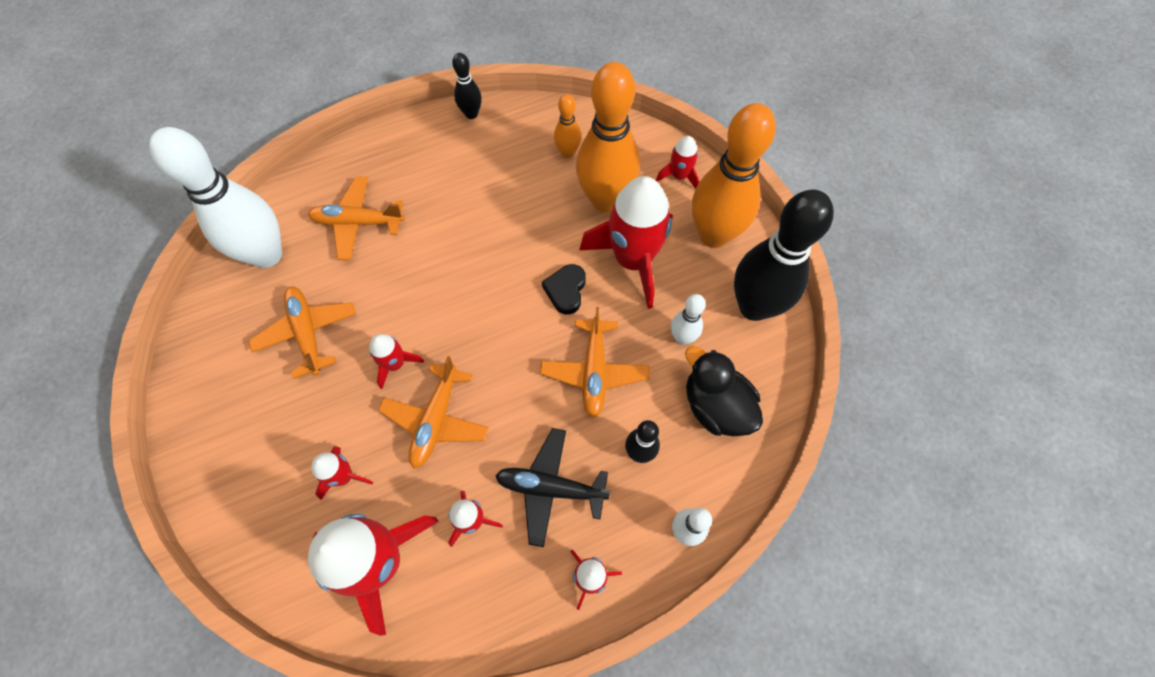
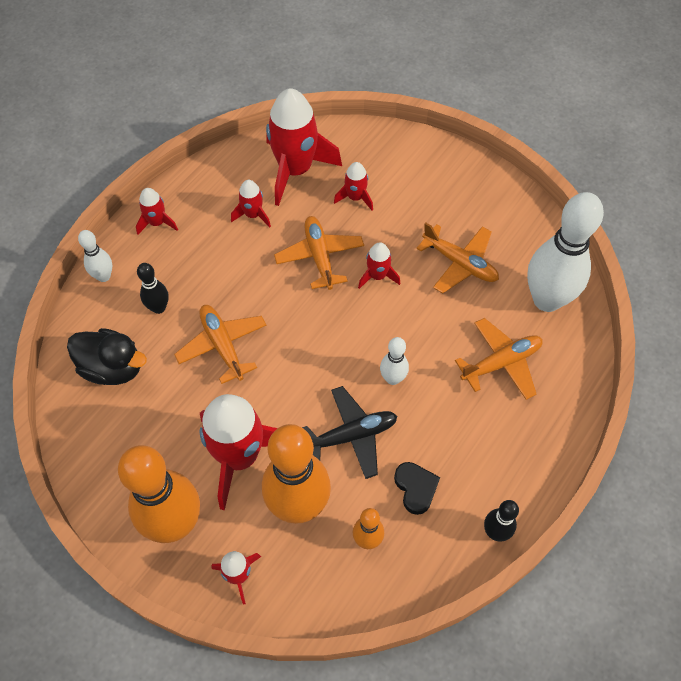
camera: 150 degrees right, 5 degrees down
black plane [495,428,610,547] -> black plane moved to [302,386,397,479]
black heart [542,264,586,314] -> black heart moved to [394,462,440,515]
white bowling pin [671,294,706,345] -> white bowling pin moved to [380,337,409,385]
black bowling pin [734,189,834,321] -> none

